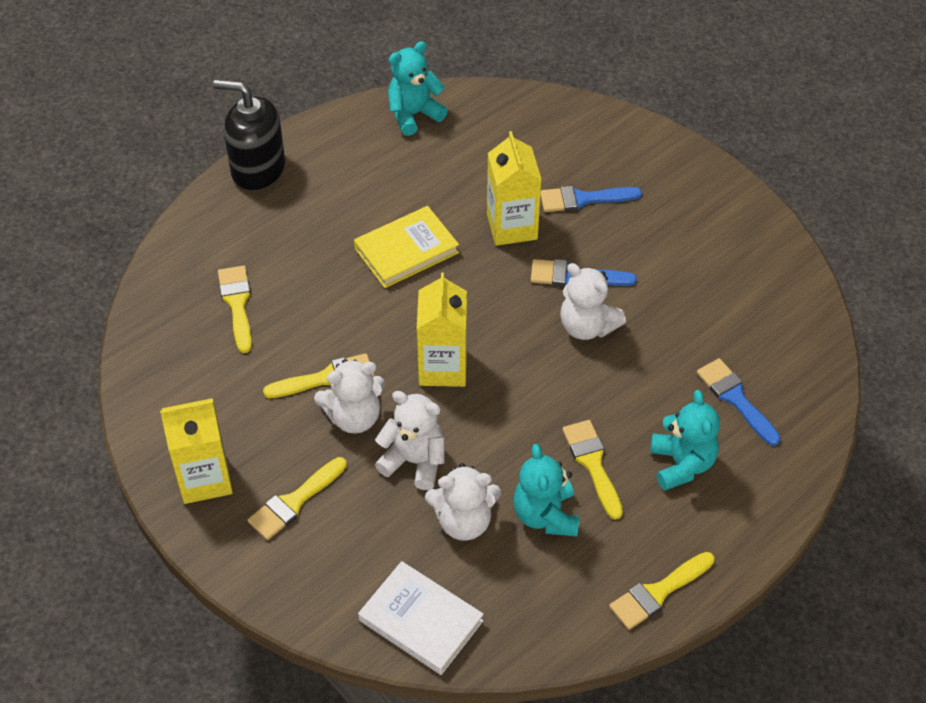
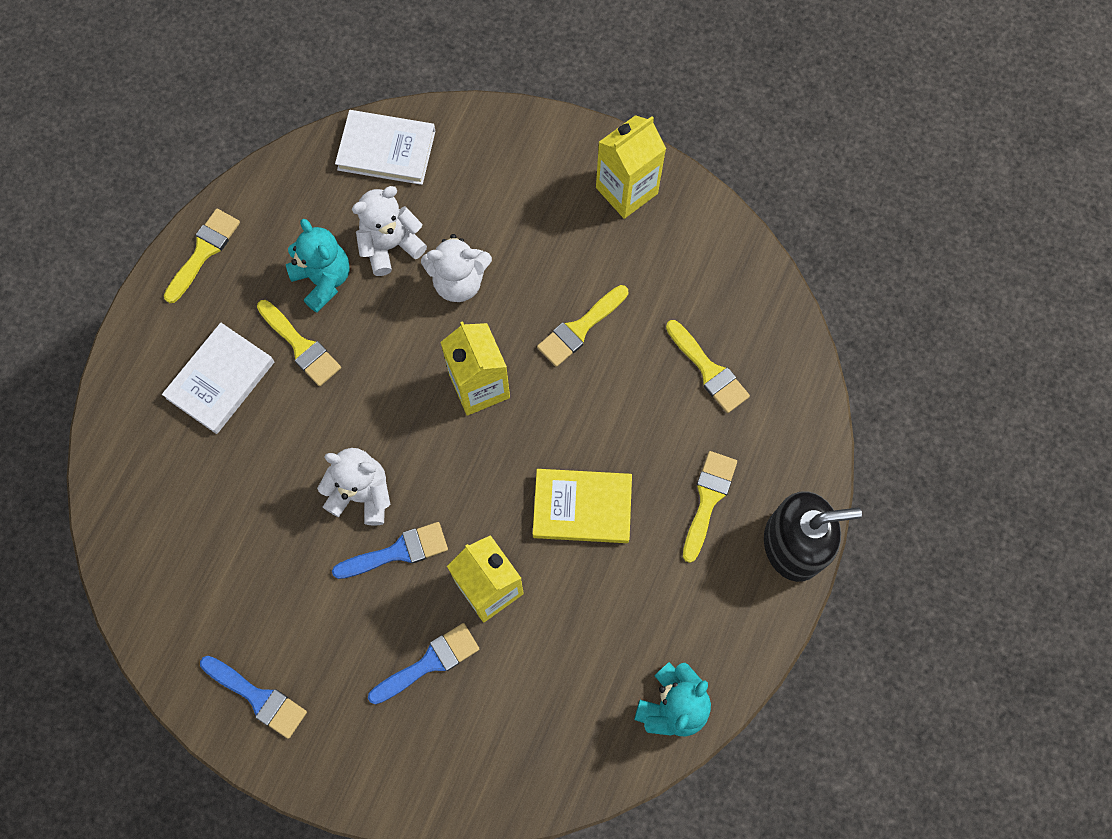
camera: 155 degrees right, 20 degrees up
yellow brush [247,457,347,540] -> yellow brush moved to [683,451,737,563]
white teddy bear [314,359,385,434] -> none
yellow book [354,206,459,288] -> yellow book turned 60 degrees clockwise [533,469,632,543]
turquoise teddy bear [650,390,720,491] -> white book [162,323,275,434]
blue brush [697,358,781,446] -> blue brush moved to [200,656,307,739]

